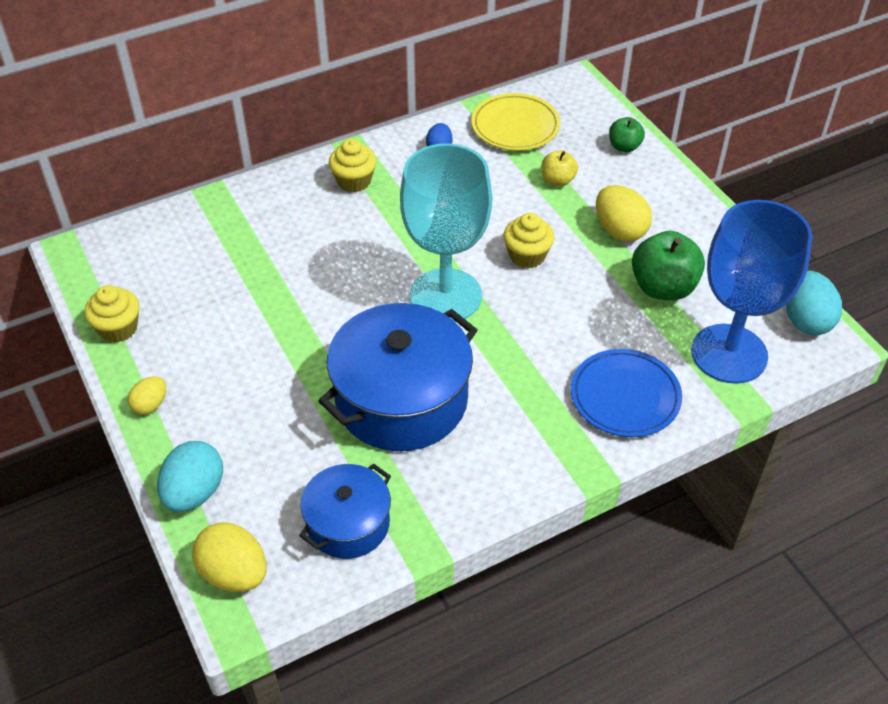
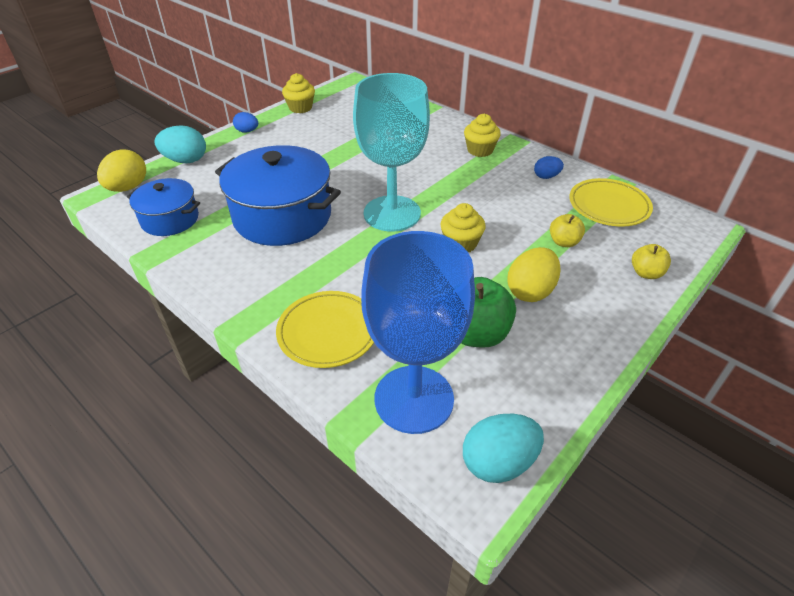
camera: 70 degrees right, 5 degrees down
yellow egg [127,376,166,414] -> blue egg [233,112,258,133]
blue plate [571,349,682,437] -> yellow plate [276,291,374,368]
green apple [609,117,645,152] -> yellow apple [632,244,671,279]

